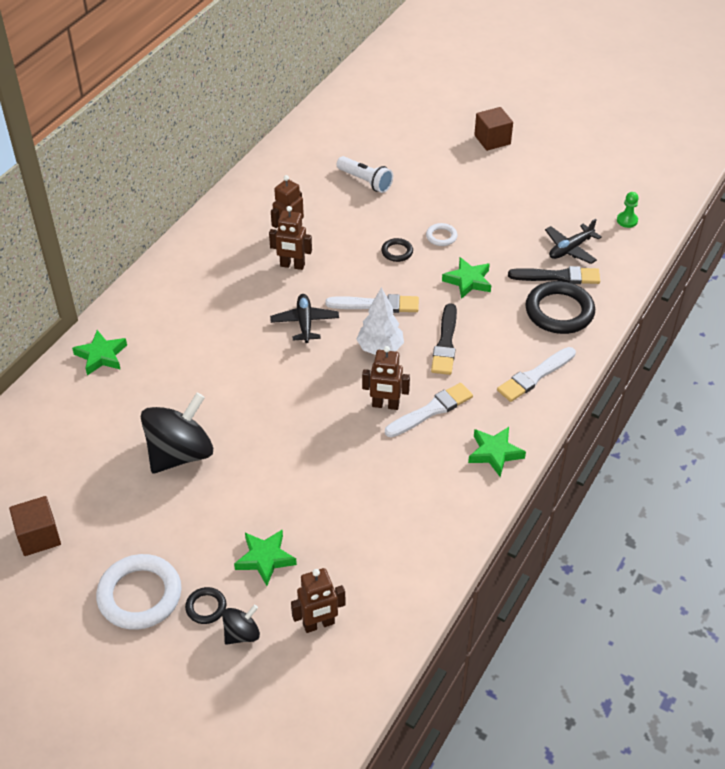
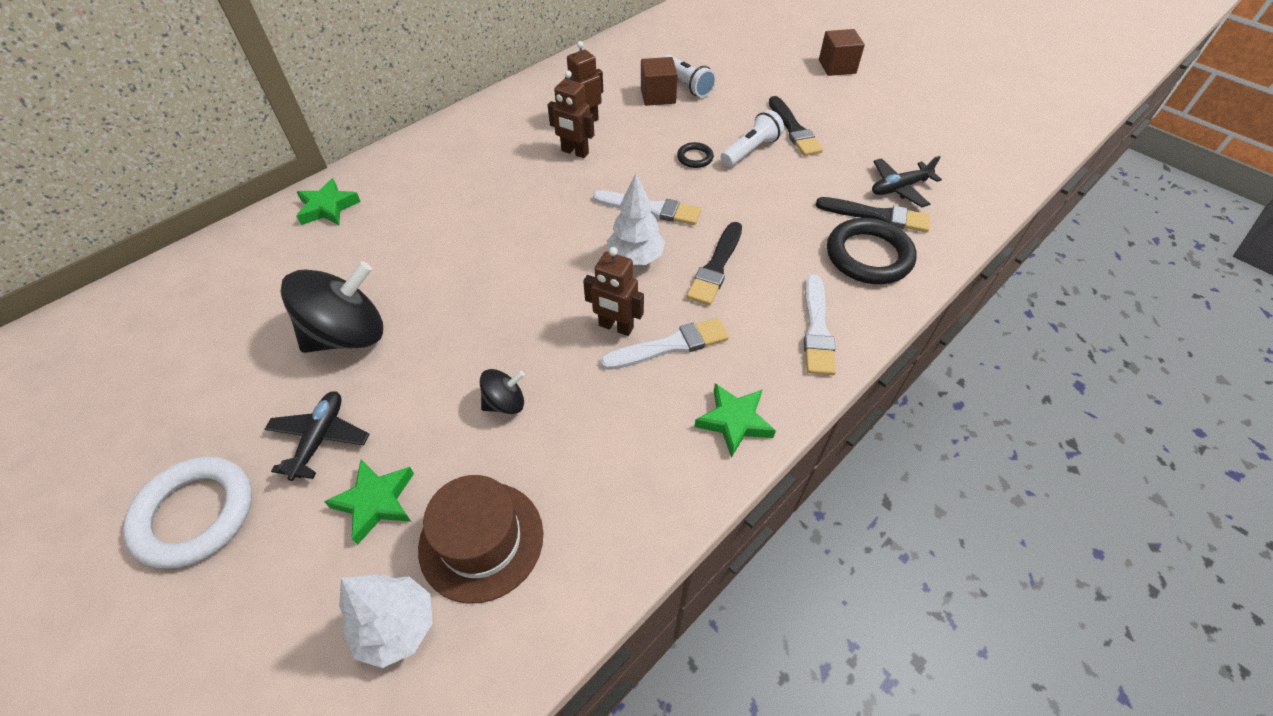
camera: 15 degrees right, 5 degrees up
brown cube [9,496,61,556] -> brown cube moved to [641,57,678,106]
black ring [185,587,226,624] -> none
black spinning top [222,605,260,645] -> black spinning top moved to [480,369,525,414]
black plane [270,294,339,343] -> black plane moved to [265,391,369,481]
brown robot [291,568,346,633] -> white tree [339,575,433,668]
white ring [426,223,458,246] -> white flashlight [720,110,784,167]
green star [442,257,491,299] -> none
white brush [497,347,576,402] -> white brush turned 60 degrees counterclockwise [804,274,836,375]
green pawn [617,192,639,228] -> none
none -> brown hat [418,475,543,604]
none -> black brush [769,96,823,156]

